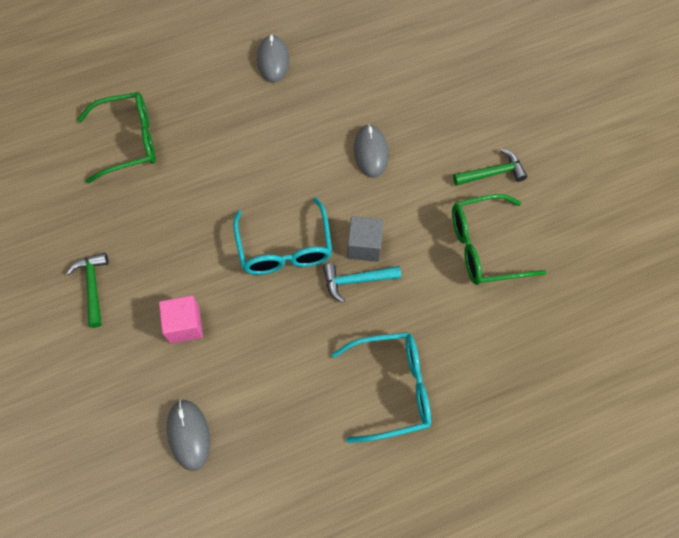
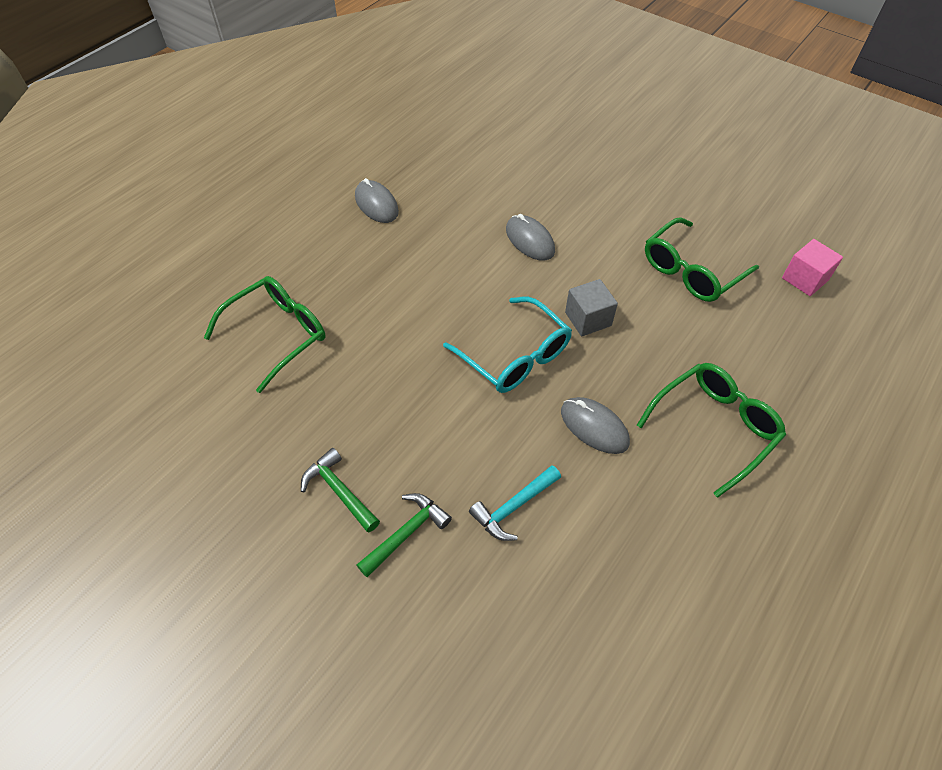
camera: 30 degrees left, 10 degrees down
pink cube [159,295,203,344] -> pink cube moved to [782,239,843,296]
grey mouse [167,399,210,471] -> grey mouse moved to [561,397,630,454]
turquoise hammer [323,264,401,303] -> turquoise hammer moved to [469,465,561,541]
turquoise glasses [331,332,431,443] -> green glasses [637,363,786,498]
green hammer [453,149,527,186] -> green hammer moved to [357,493,452,577]

